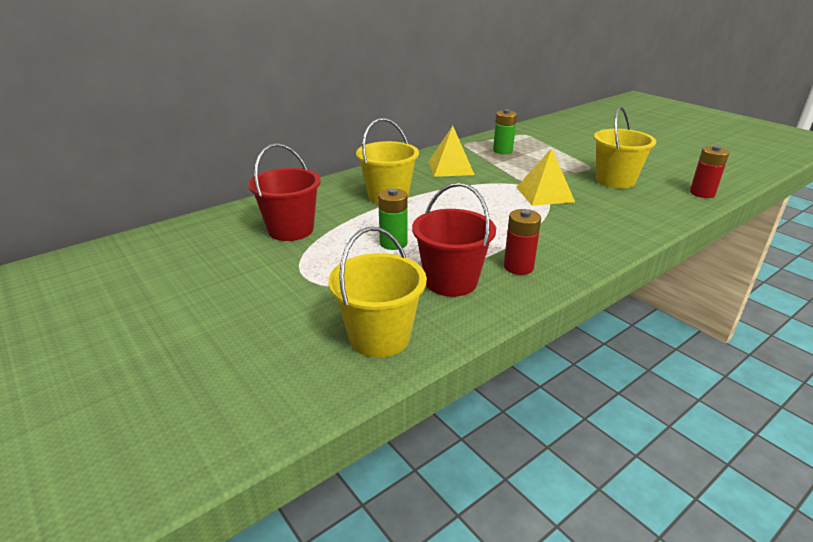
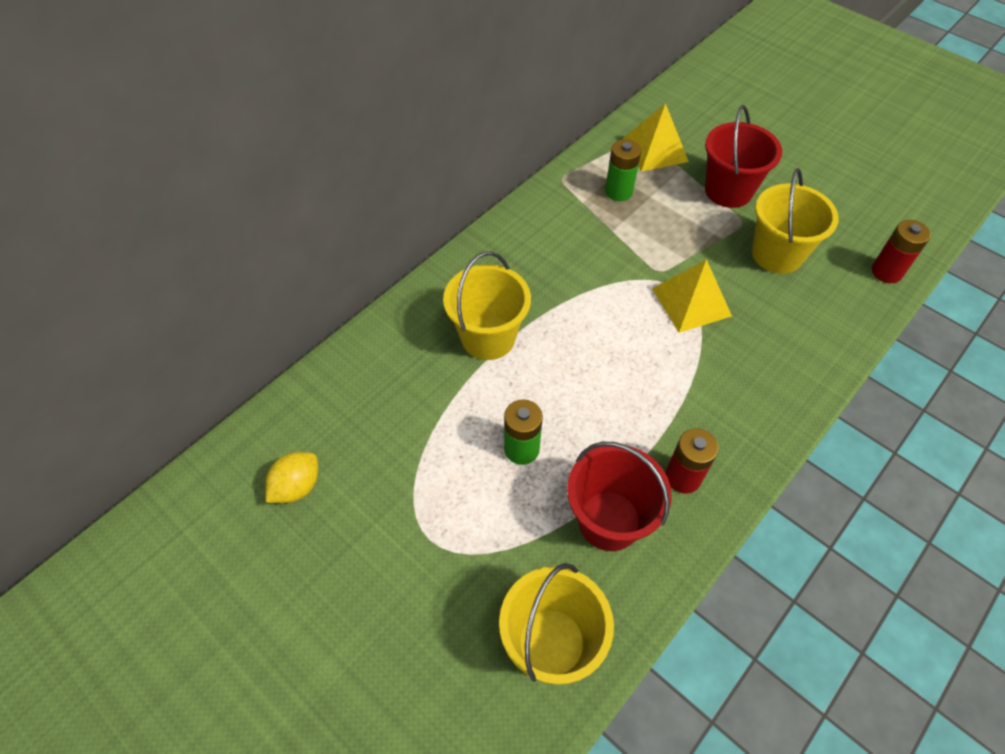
camera: 10 degrees left, 25 degrees up
red bucket [248,143,321,241] -> red bucket moved to [705,105,782,208]
yellow pyramid [428,126,475,177] -> yellow pyramid moved to [623,103,689,172]
none -> yellow lemon [265,452,318,503]

